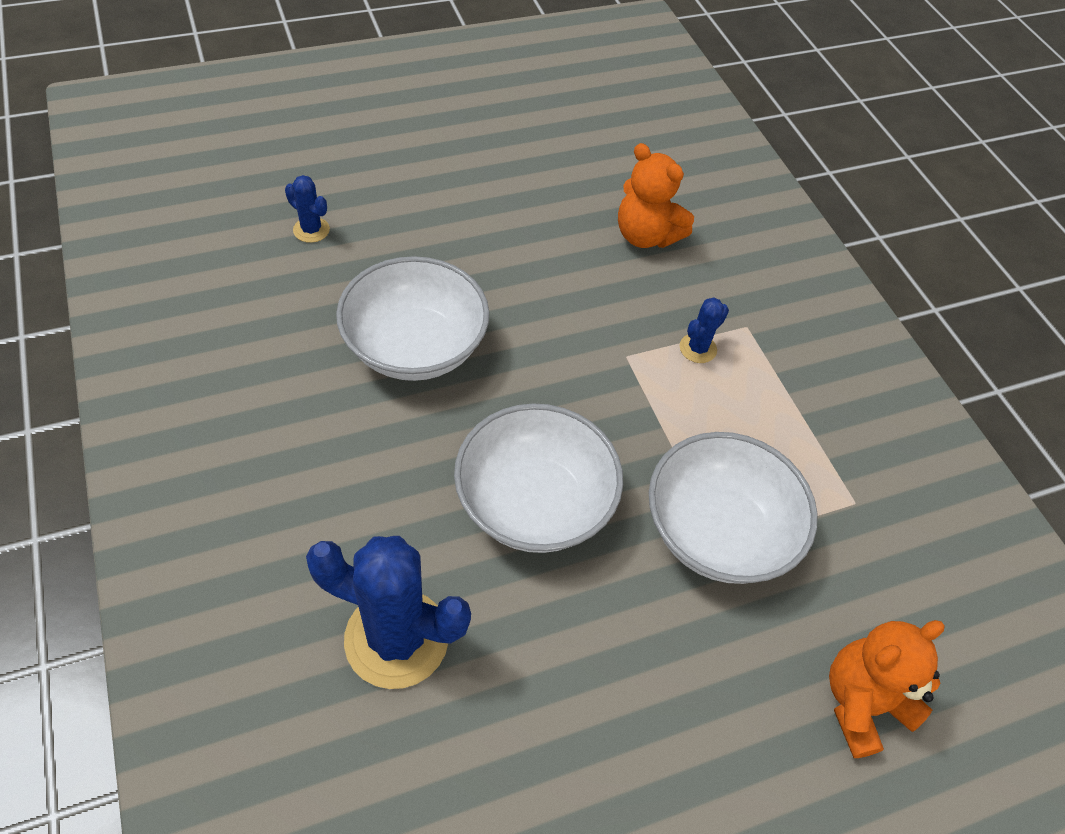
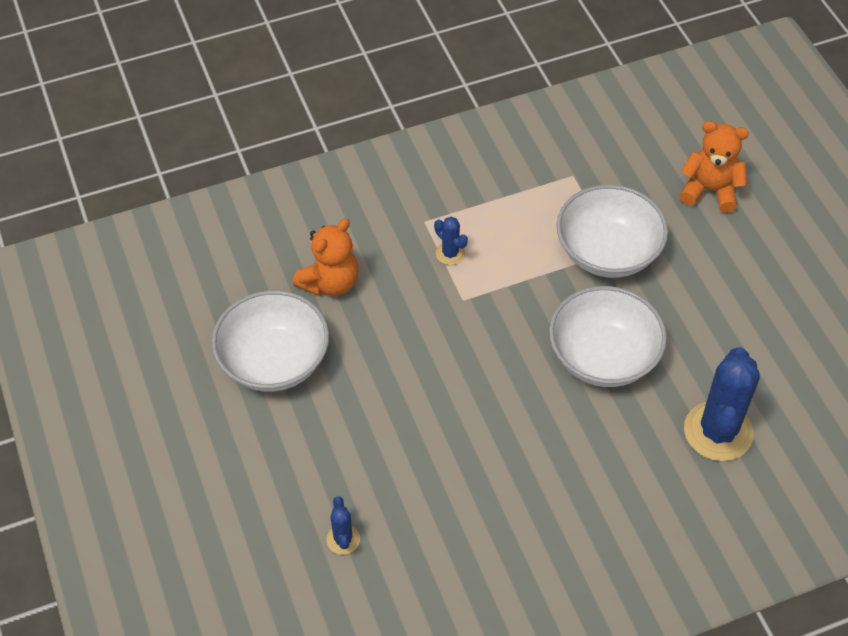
camera: 85 degrees left, 0 degrees up
blue cactus [285,175,330,243] -> blue cactus turned 45 degrees counterclockwise [327,496,360,555]
white bowl [336,256,489,381] -> white bowl moved to [212,290,329,392]
orange teddy bear [829,620,945,758] -> orange teddy bear turned 135 degrees clockwise [680,121,749,213]

